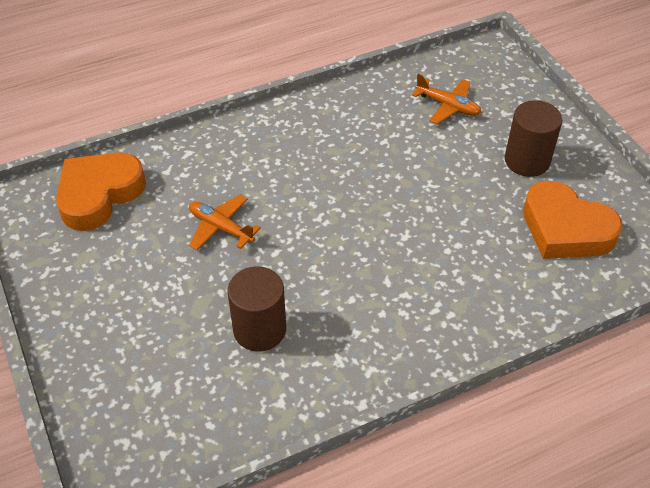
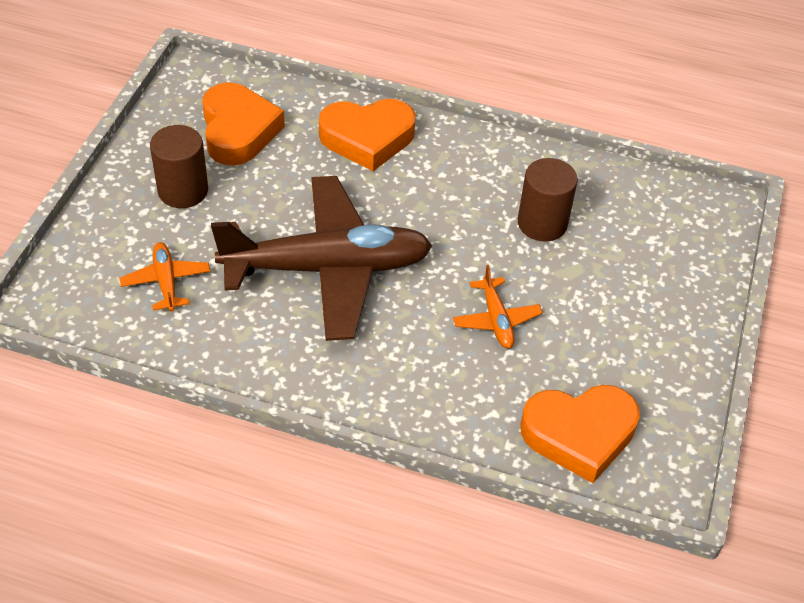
camera: 140 degrees left, 0 degrees up
none -> brown plane [211,176,433,341]
none -> orange heart [319,99,416,171]

